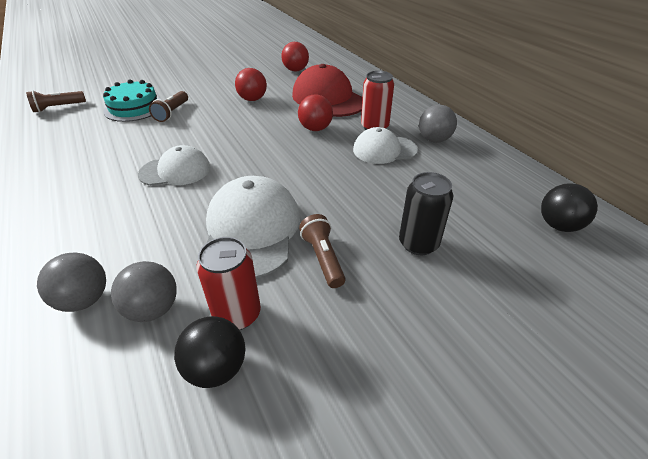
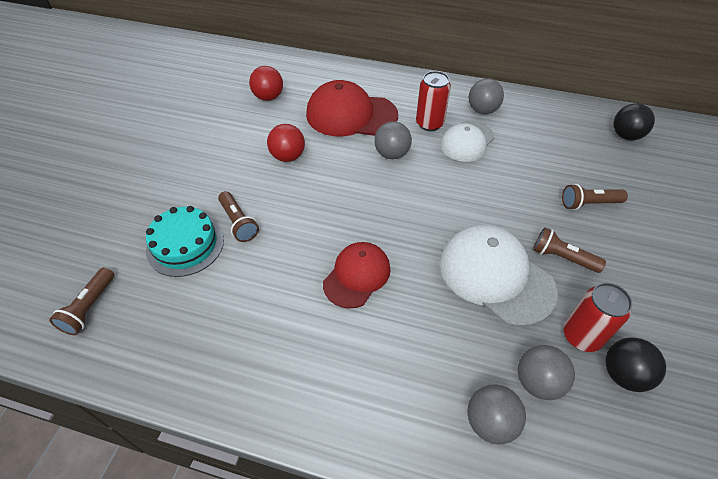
camera: 45 degrees left, 10 degrees up
white cap [138,145,210,186] -> red cap [323,242,391,309]
red ball [298,95,333,131] -> grey ball [374,121,412,159]
black can [399,172,453,255] -> brown flashlight [562,184,628,210]

